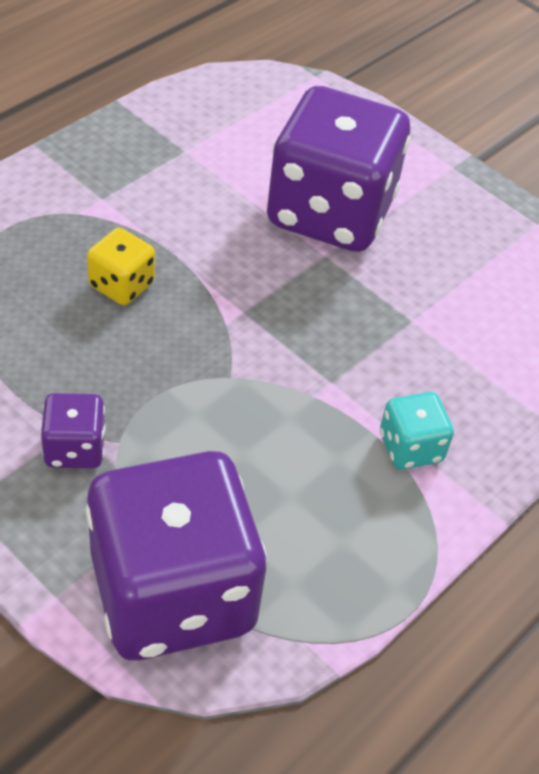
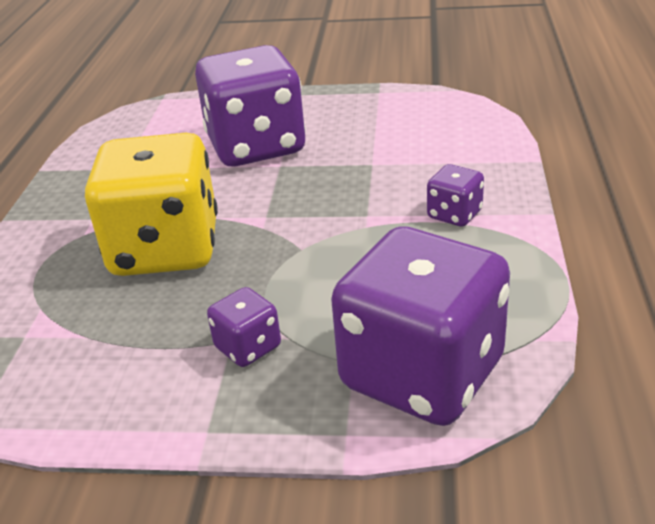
camera: 30 degrees left, 15 degrees down
yellow dice [87,228,155,305] -> yellow dice [85,133,218,276], size x2.32
turquoise dice [380,392,454,470] -> purple dice [427,164,484,227]

